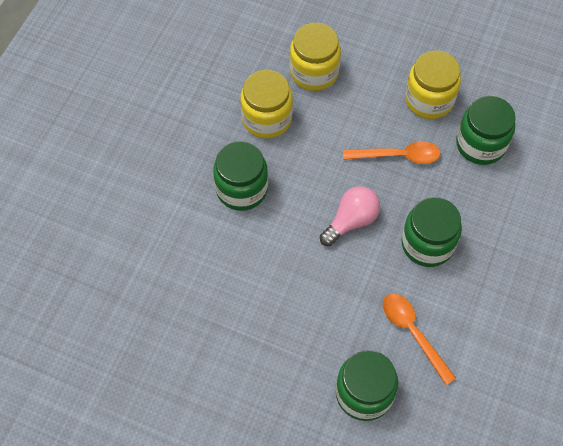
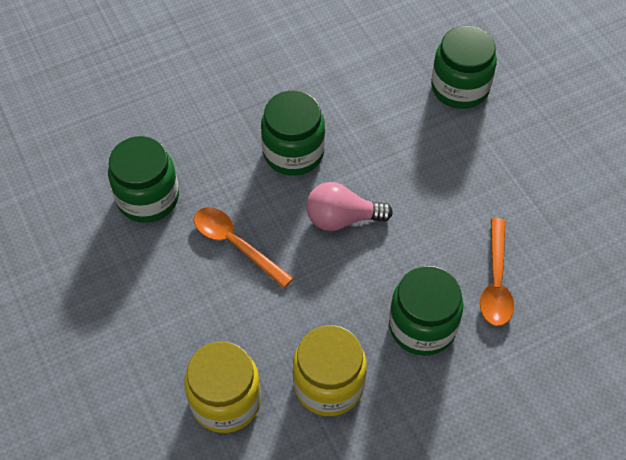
camera: 140 degrees left, 5 degrees down
orange spoon [383,293,456,385] -> orange spoon moved to [480,218,514,326]
yellow jar [405,50,461,119] -> none

